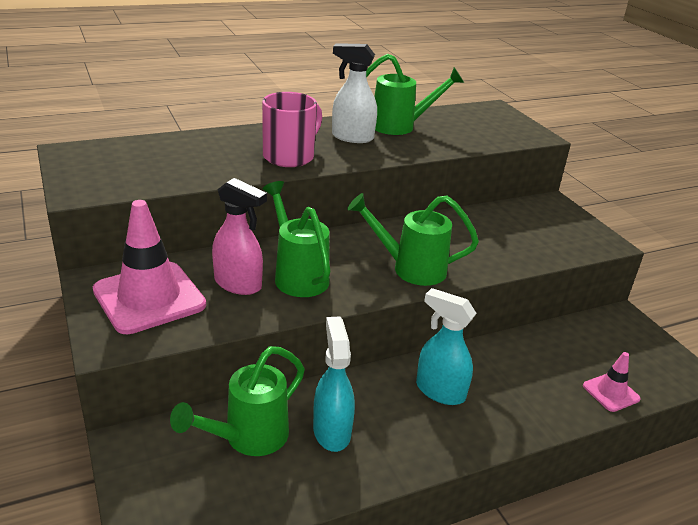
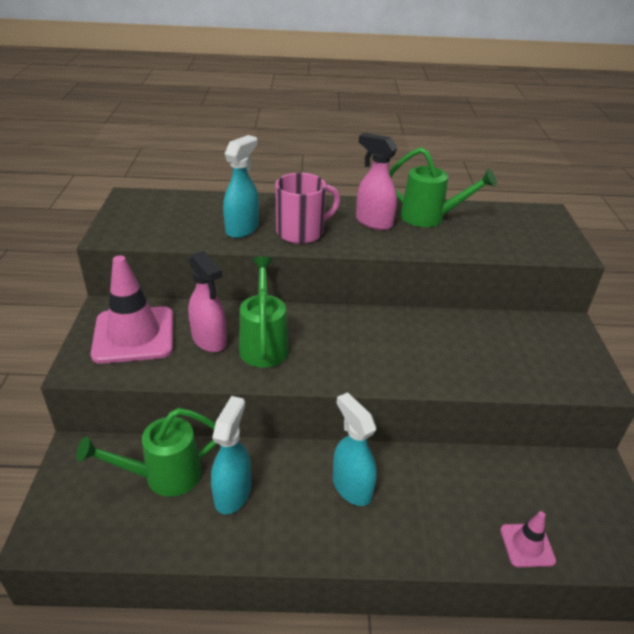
camera: 25 degrees right, 5 degrees up
white spray bottle [332,43,377,143] -> pink spray bottle [356,133,398,230]
green watering can [347,193,479,286] -> none
none -> turquoise spray bottle [223,135,259,238]

